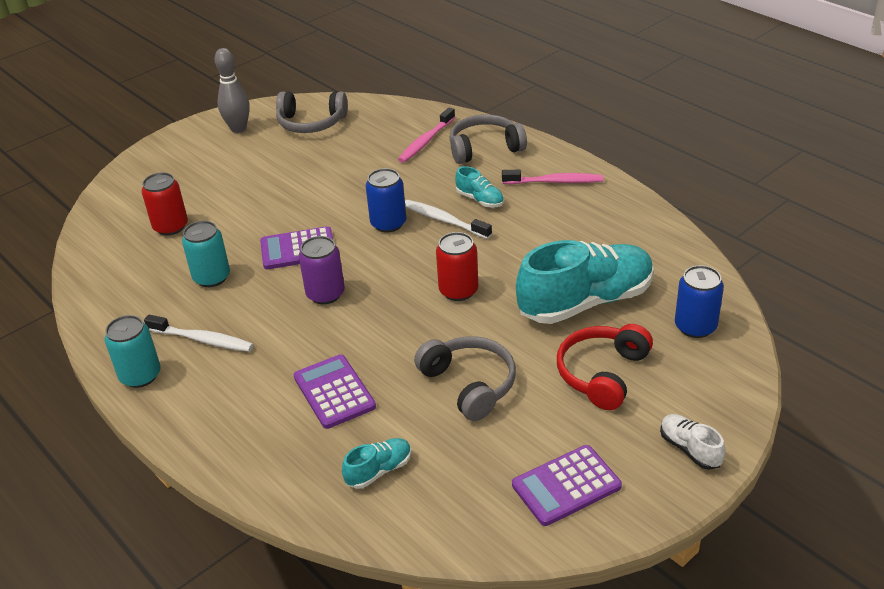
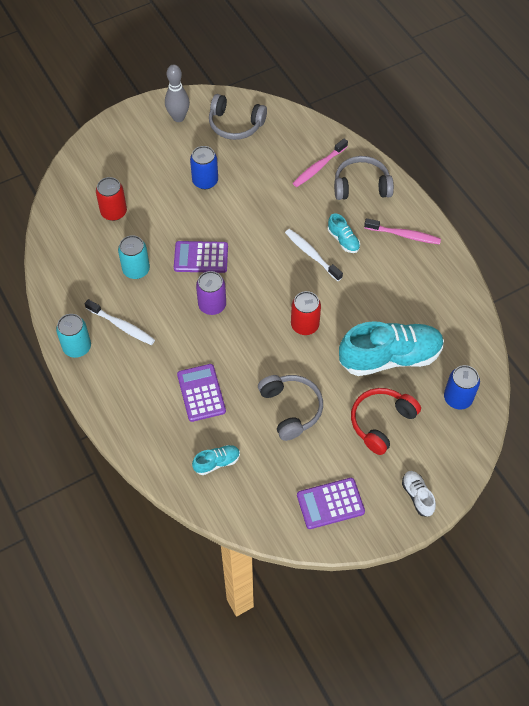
camera: 10 degrees right, 20 degrees up
blue can [366,168,406,232] -> blue can moved to [190,146,218,189]

